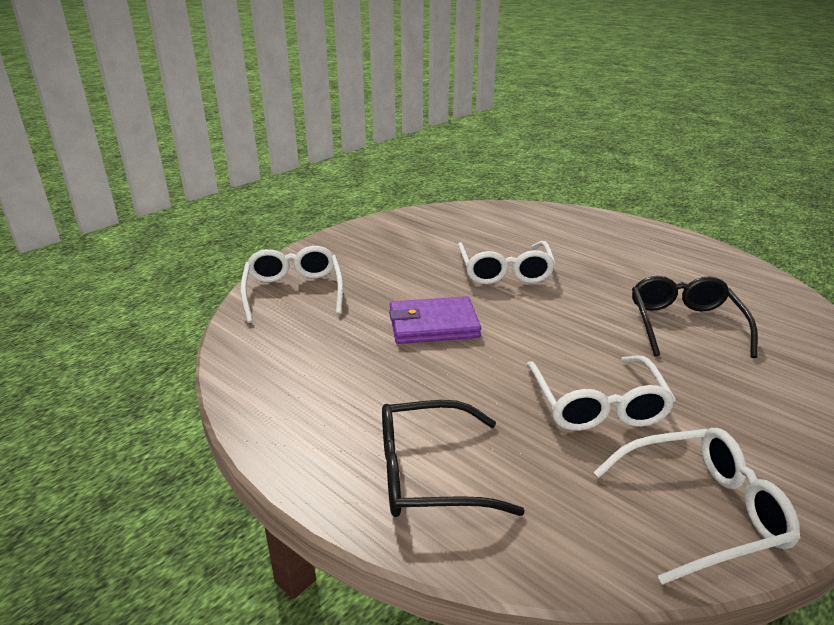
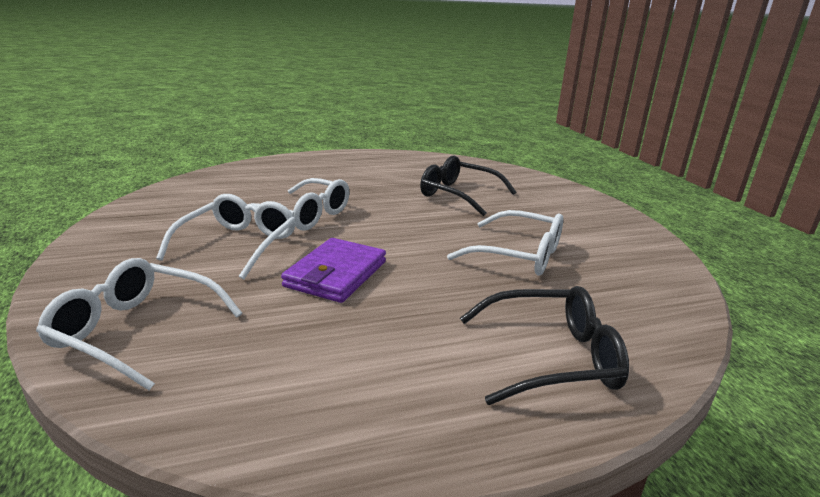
camera: 60 degrees left, 5 degrees down
black glasses [382,400,525,517] -> black glasses turned 120 degrees counterclockwise [460,286,629,405]
white glasses [594,428,800,585] -> white glasses moved to [156,194,296,279]

